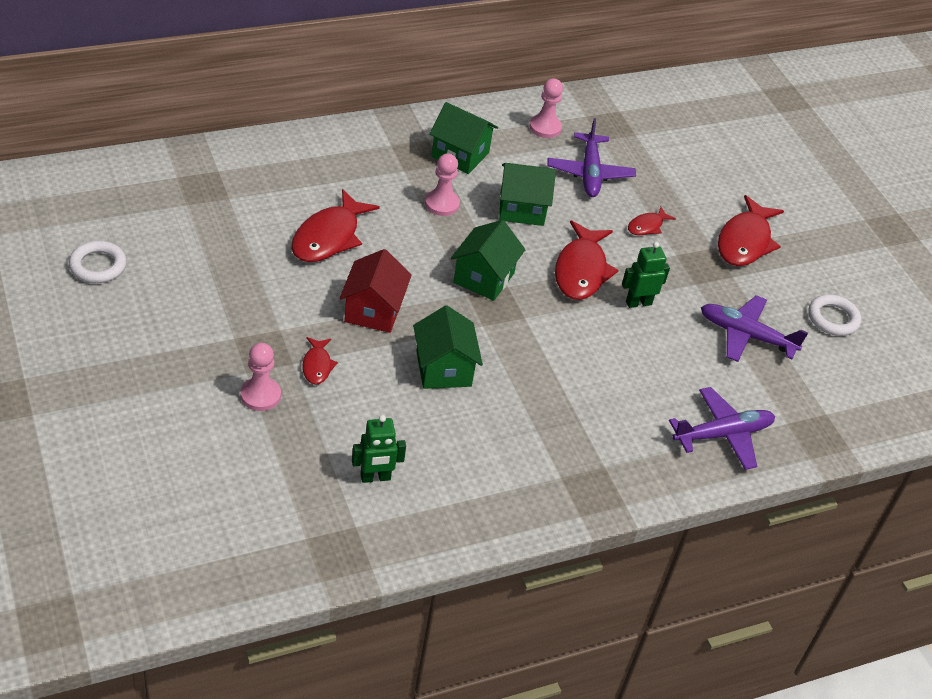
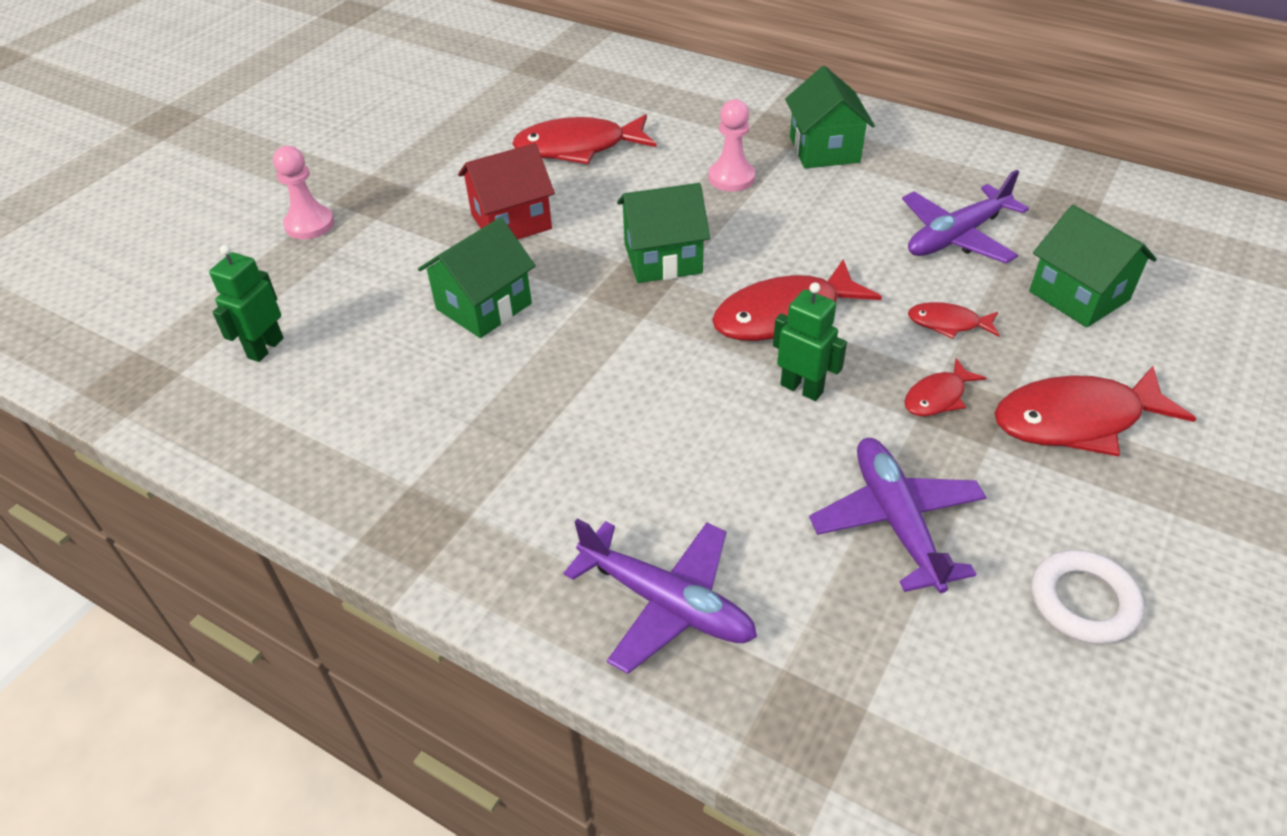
camera: 60 degrees right, 0 degrees up
white ring [69,241,127,283] -> none
red fish [302,337,338,385] -> red fish moved to [904,358,986,416]
green robot [352,415,406,483] -> green robot turned 75 degrees clockwise [209,245,283,362]
green house [499,163,556,226] -> green house moved to [1029,205,1157,328]
pink pawn [529,79,563,138] -> none

